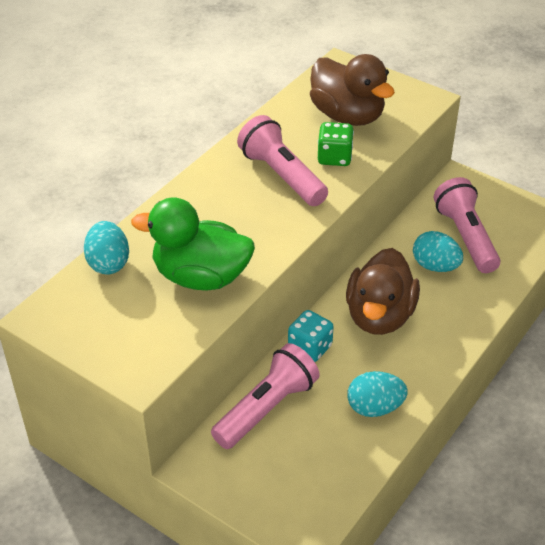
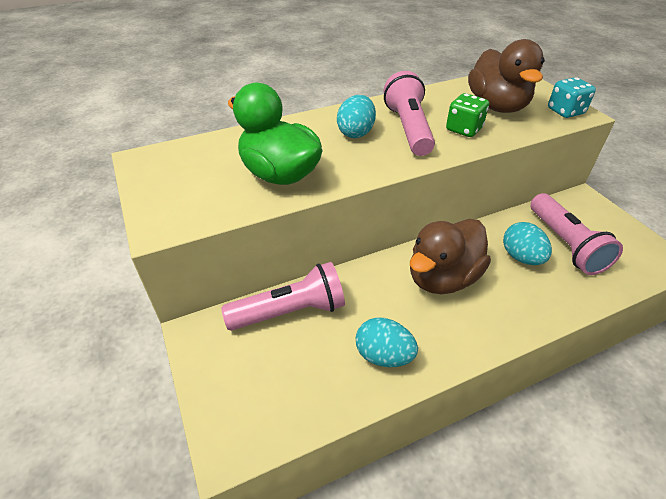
camera: 30 degrees right, 0 degrees up
turquoise egg [84,221,129,275] -> turquoise egg moved to [337,95,376,138]
turquoise dice [288,310,334,362] -> turquoise dice moved to [548,77,596,118]
pink flashlight [434,177,500,273] -> pink flashlight turned 150 degrees clockwise [530,193,623,275]

